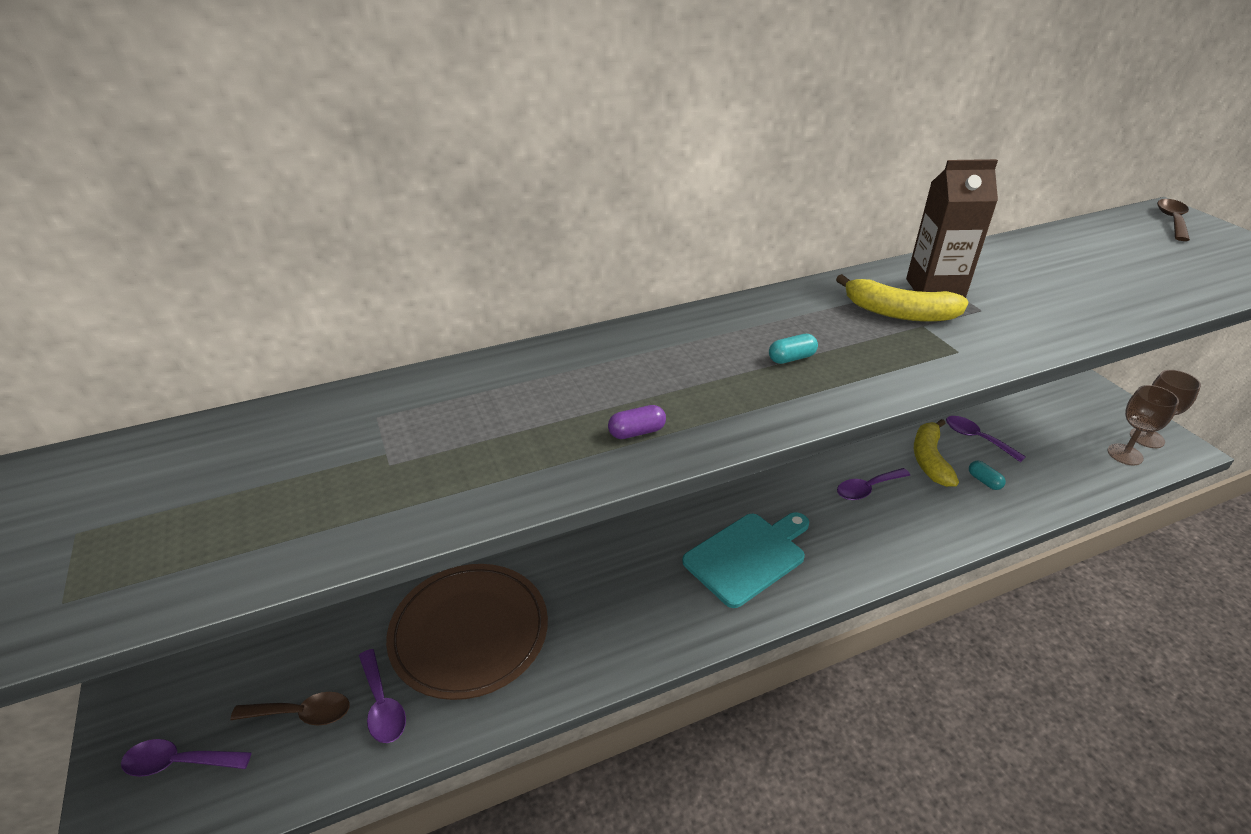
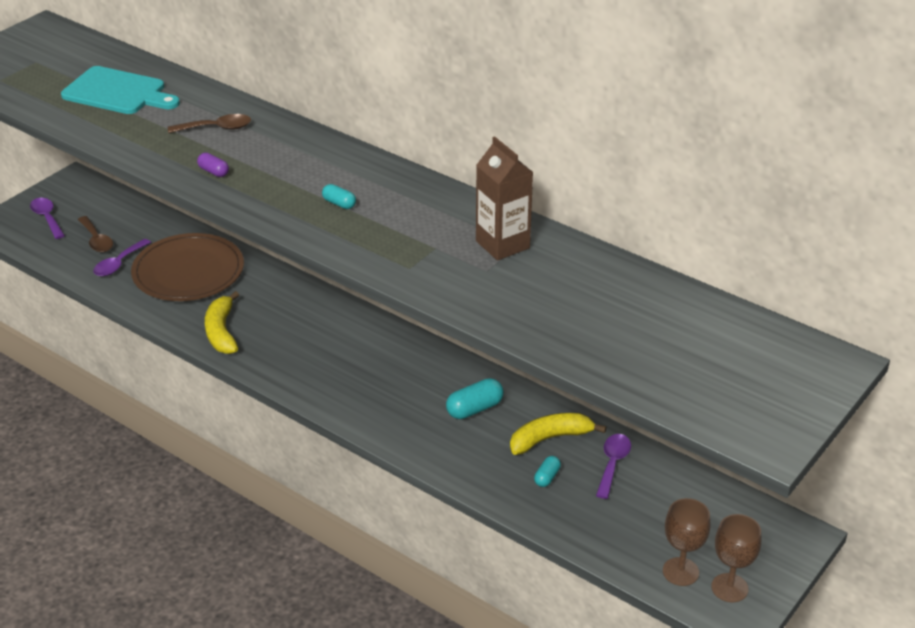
camera: 60 degrees right, 0 degrees up
turquoise cutting board [682,512,809,608] -> turquoise cutting board moved to [61,66,180,114]
yellow banana [836,274,969,322] -> yellow banana moved to [205,291,239,354]
purple spoon [837,468,911,500] -> turquoise capsule [446,378,504,419]
brown spoon [1157,199,1190,241] -> brown spoon moved to [168,114,251,133]

